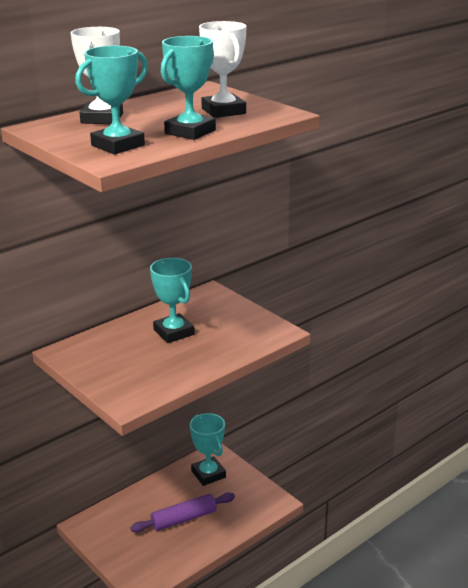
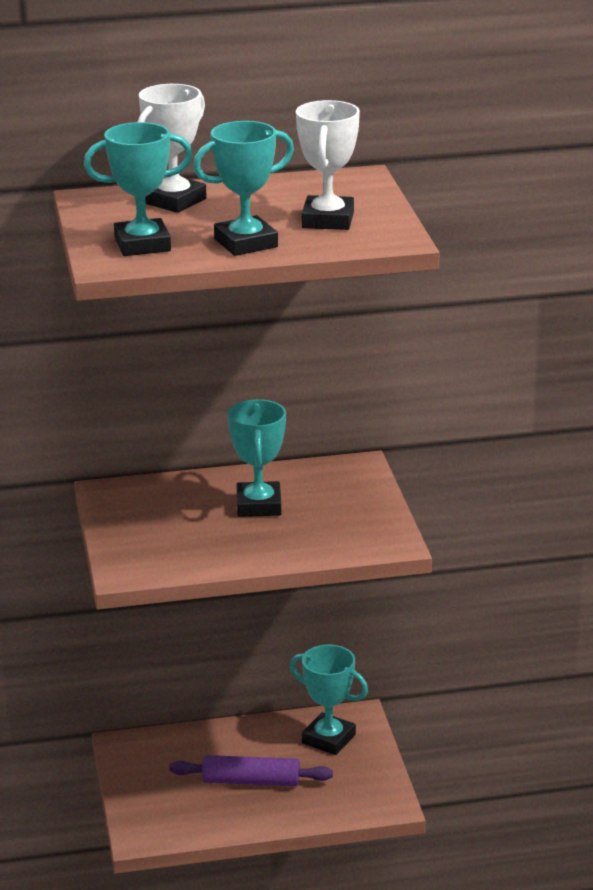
camera: 30 degrees right, 0 degrees up
turquoise trophy [190,413,226,486] -> turquoise trophy turned 60 degrees counterclockwise [290,645,368,755]

